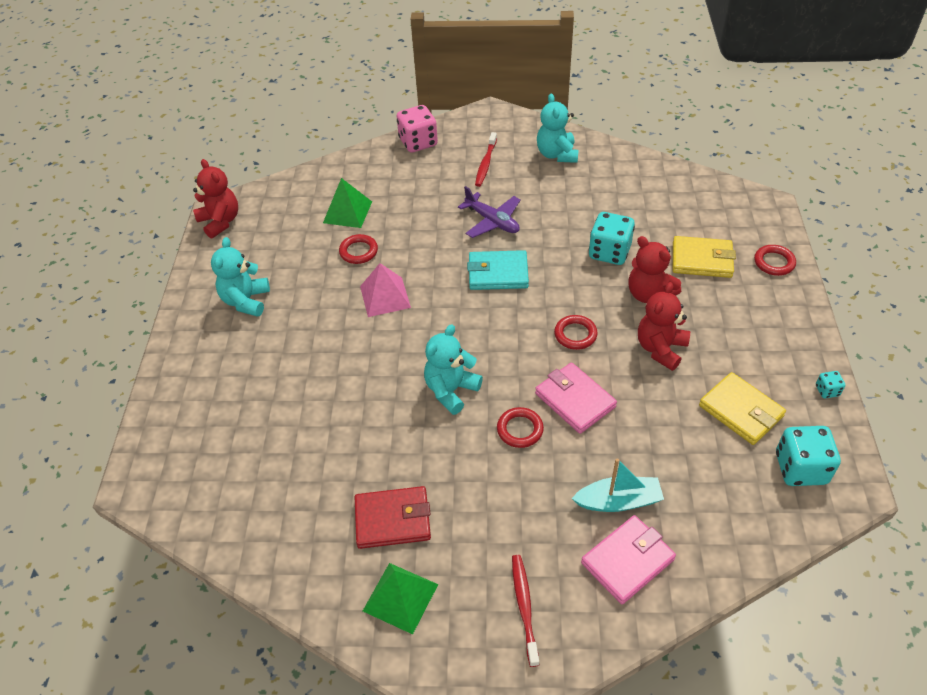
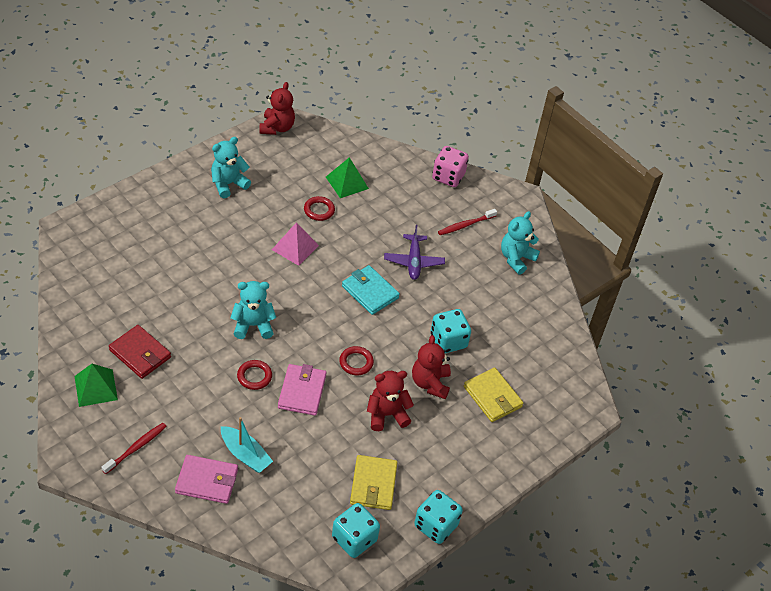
camera: 40 degrees right, 0 degrees up
red ring [754,245,796,276] -> none
turquoise dice [816,371,845,398] -> turquoise dice [414,490,463,544], size x2.14

